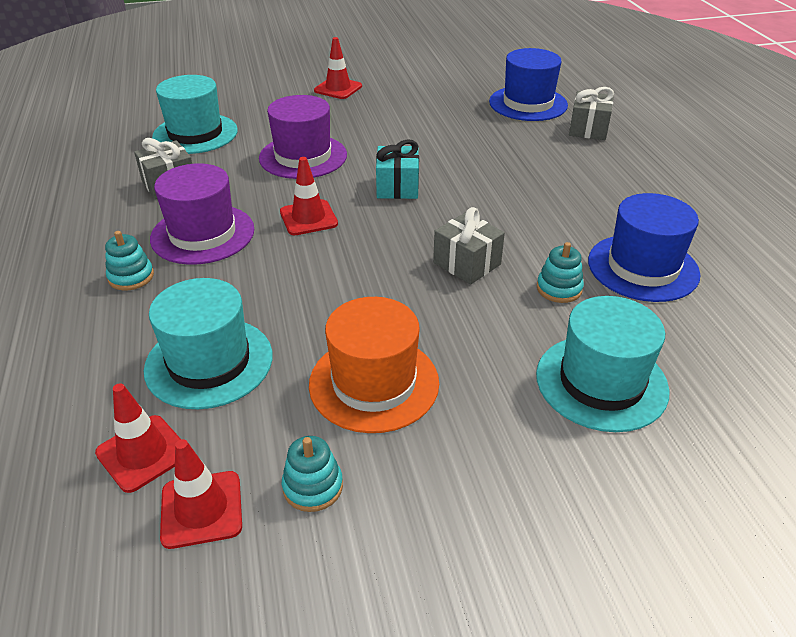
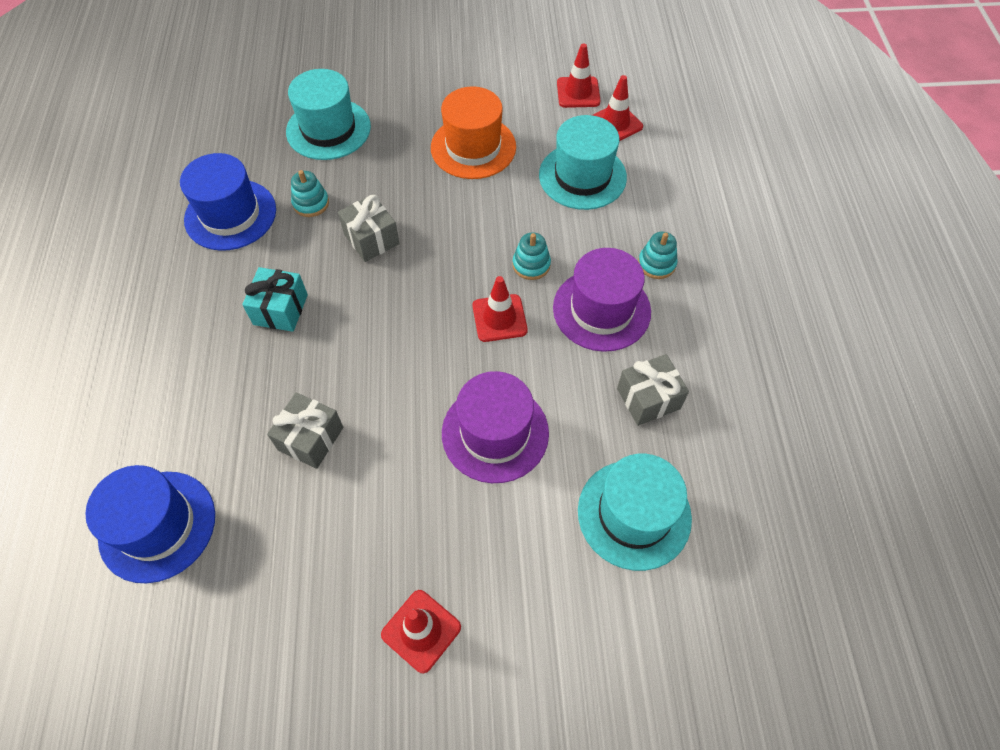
camera: 170 degrees left, 20 degrees up
turquoise stacking toy [282,436,343,512] -> turquoise stacking toy moved to [513,232,551,280]
turquoise gift [376,139,419,199] -> turquoise gift moved to [242,267,308,332]
grey gift [569,87,614,140] -> grey gift moved to [267,392,343,469]

